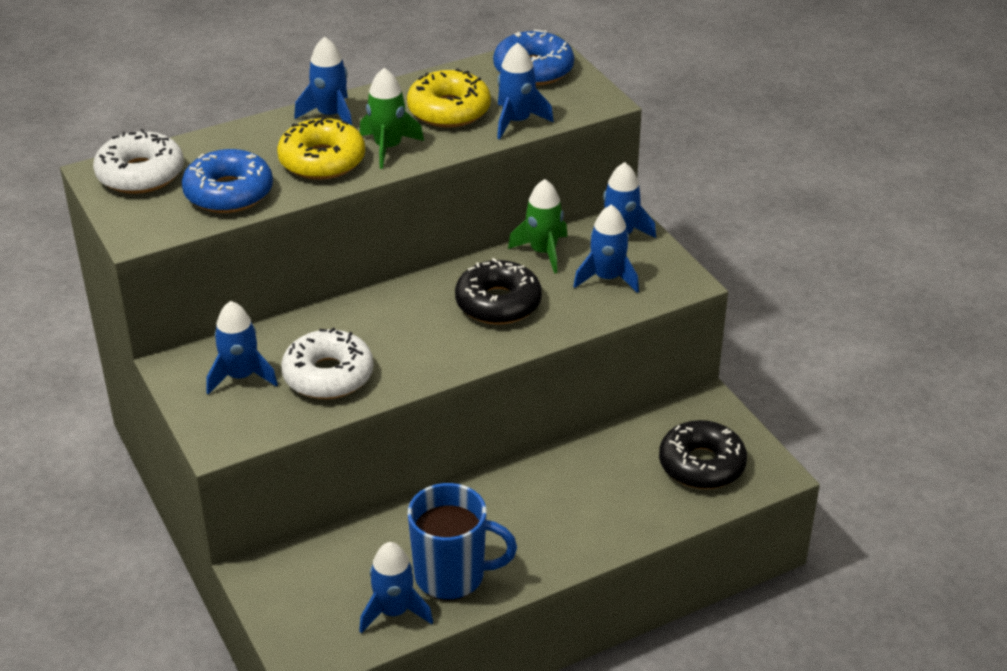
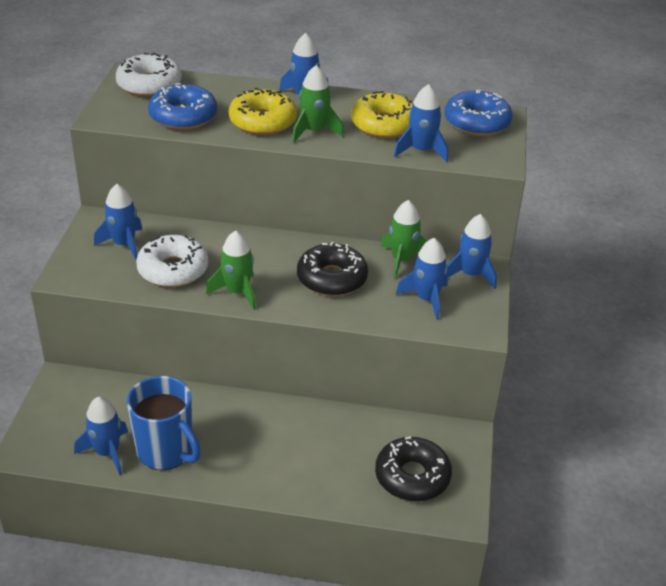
camera: 35 degrees right, 0 degrees up
none -> green rocket [206,230,256,310]

